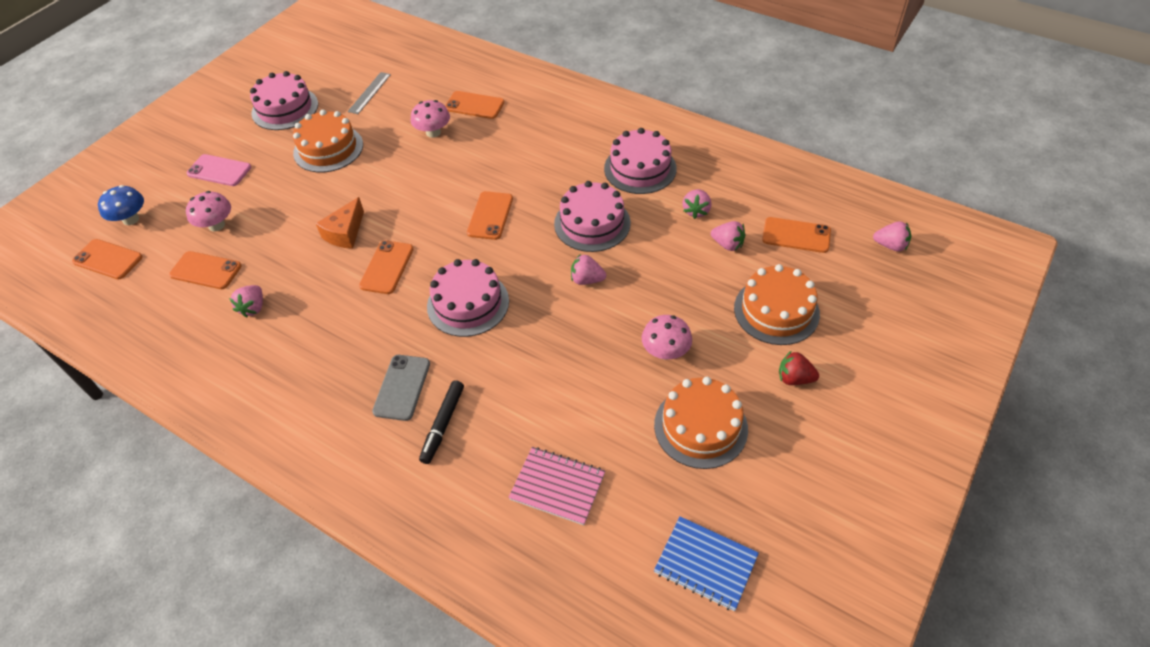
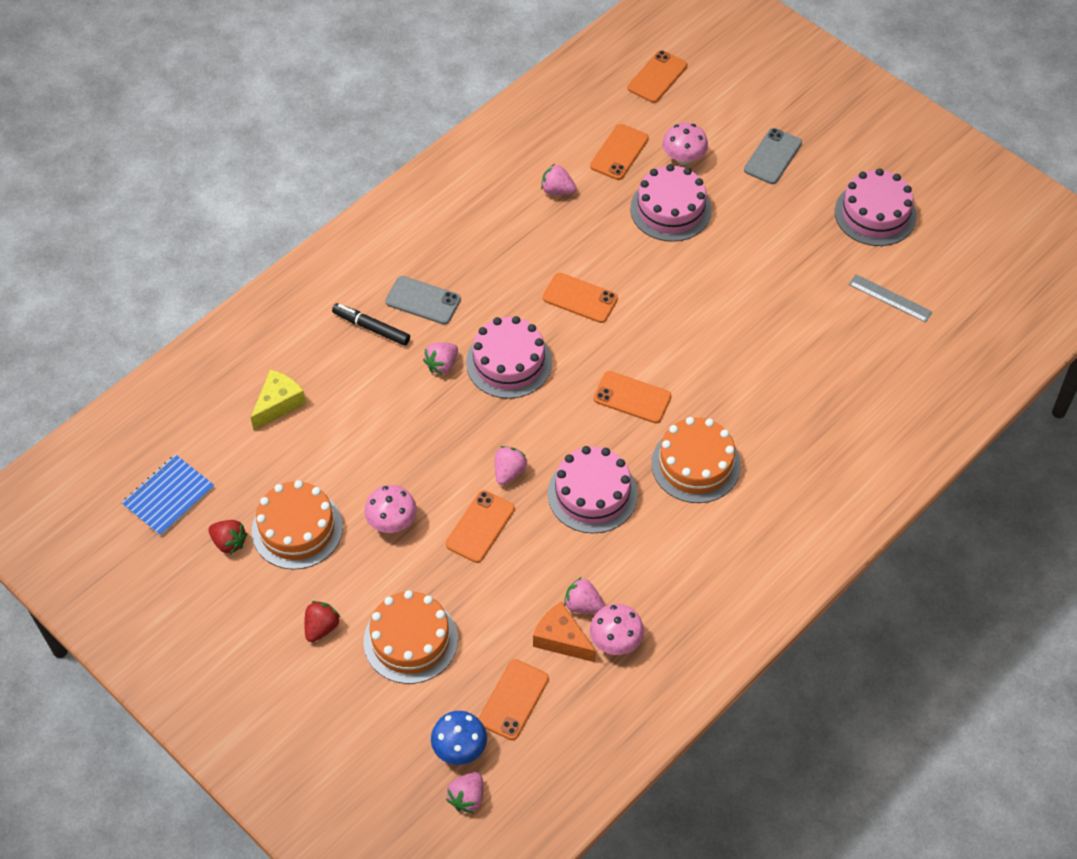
camera: 100 degrees right, 5 degrees up
blue mushroom [98,185,144,225] -> blue mushroom moved to [431,711,487,765]
pink phone [186,154,251,186] -> grey phone [744,128,802,184]
orange cake [293,110,363,173] -> orange cake moved to [651,417,741,503]
orange cheese [316,197,364,249] -> orange cheese moved to [533,602,596,662]
pink mushroom [411,100,450,138] -> pink mushroom moved to [590,604,644,655]
orange phone [445,91,504,119] -> orange phone moved to [446,490,515,563]
pink notebook [508,447,605,525] -> yellow cheese [251,370,306,430]
pink cake [604,128,677,194] -> pink cake moved to [630,164,712,242]
pink strawberry [711,221,745,251] -> pink strawberry moved to [423,343,458,375]
none -> red strawberry [208,520,247,555]

